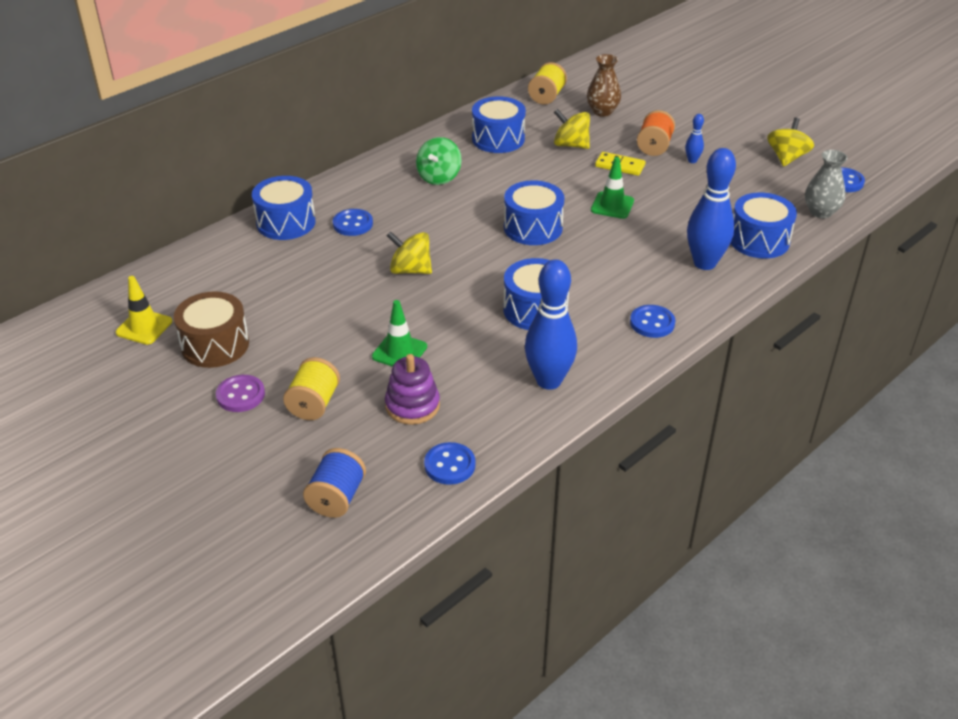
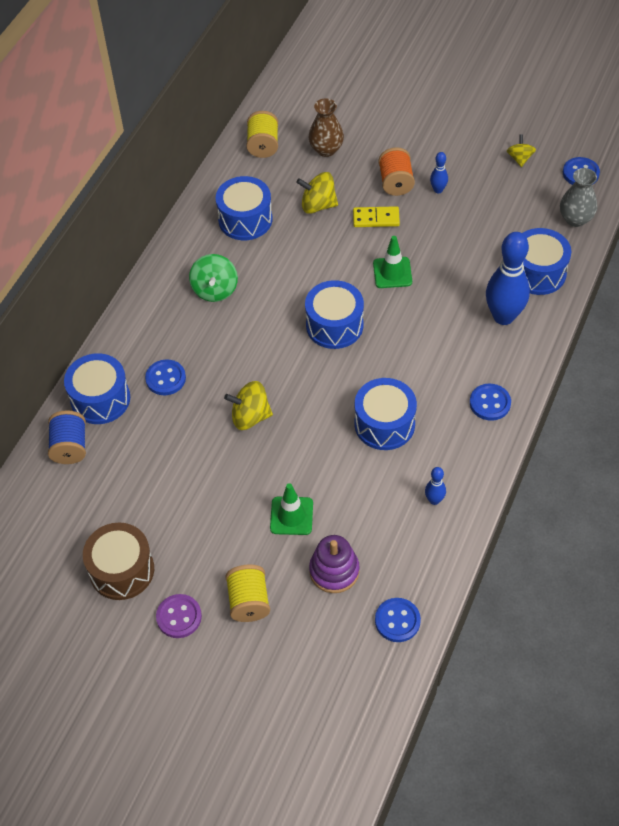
camera: 20 degrees left, 15 degrees up
yellow traffic cone [115,276,172,345] -> none
blue spool [303,448,366,518] -> blue spool moved to [48,410,86,464]
blue bowling pin [525,259,577,390] -> blue bowling pin [425,467,446,505], size x0.45
yellow spinning top [767,118,814,166] -> yellow spinning top [507,134,536,167], size x0.64

